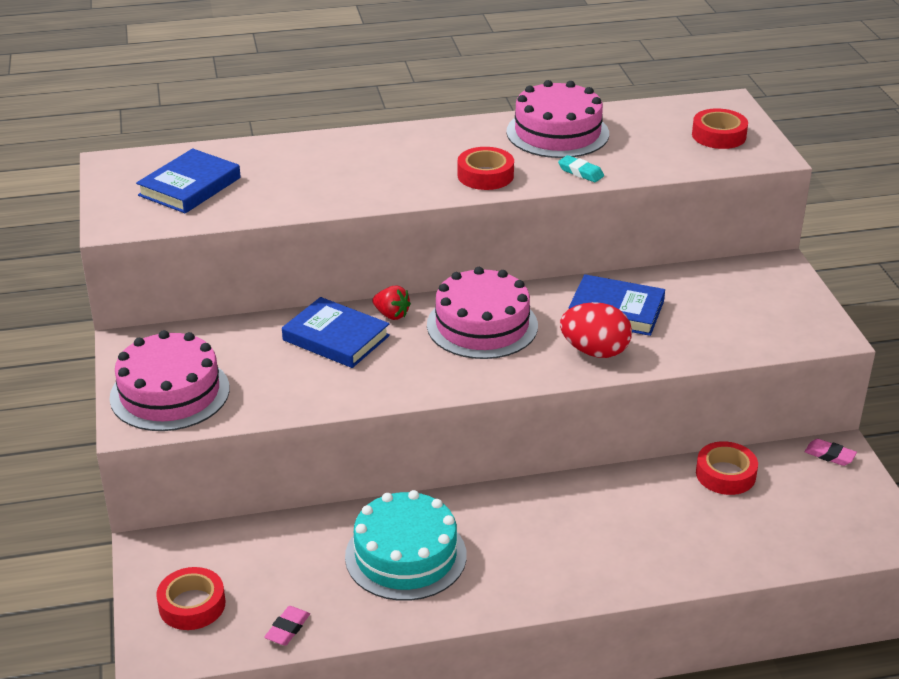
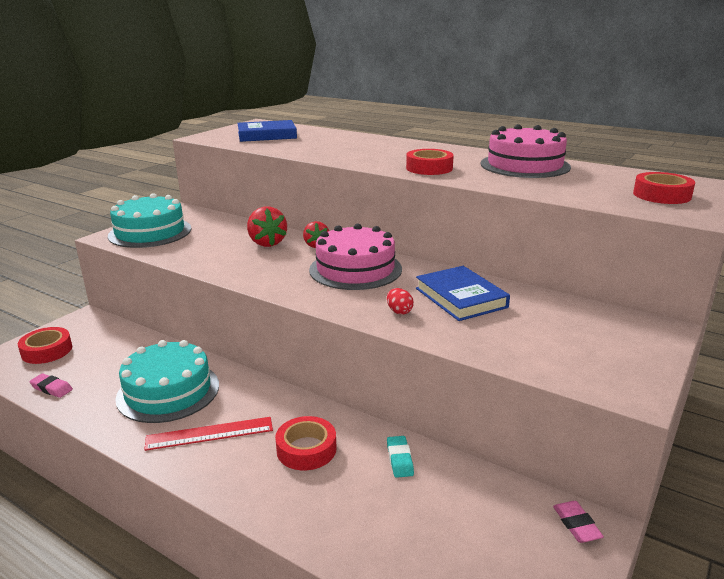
camera: 45 degrees right, 10 degrees down
pink cake [110,330,230,431] -> turquoise cake [108,193,191,248]
pink eraser [264,606,310,645] -> pink eraser turned 45 degrees clockwise [29,374,73,398]
blue book [282,297,390,368] -> red strawberry [247,206,287,247]
turquoise eraser [558,155,604,182] -> turquoise eraser moved to [387,436,414,478]
red egg [560,302,632,358] -> red egg [387,288,414,315], size x0.48
red tape [696,441,758,495] -> red tape moved to [275,416,336,470]
none -> red ruler [144,417,273,451]

